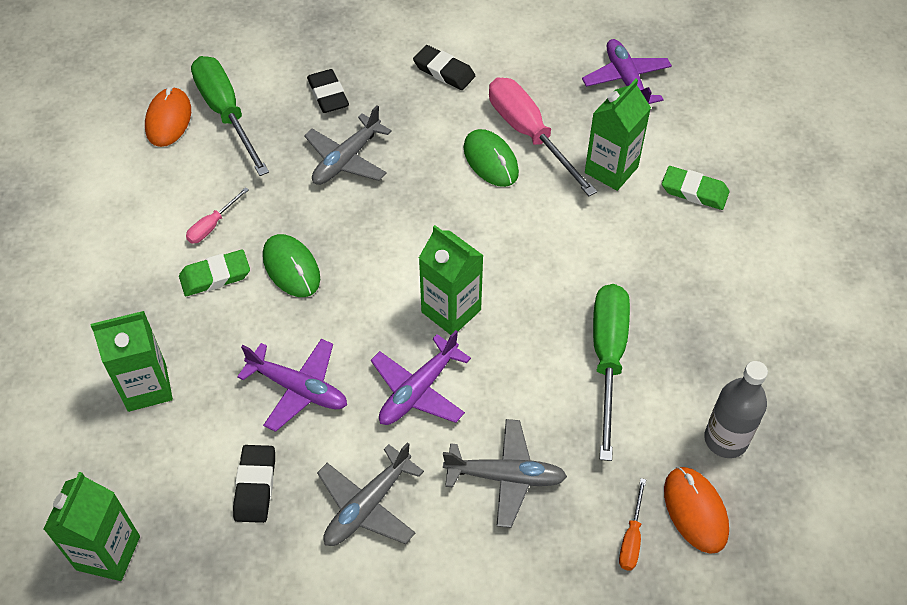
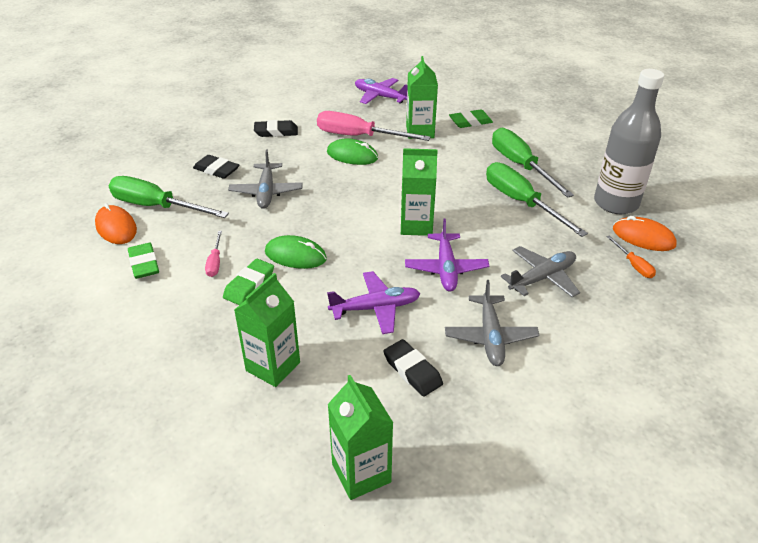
camera: 40 degrees left, 15 degrees down
grey bottle [704,361,768,458] -> grey bottle [594,69,664,214], size x1.54
none -> green eraser [128,243,159,279]
none -> green screwdriver [492,128,574,198]

